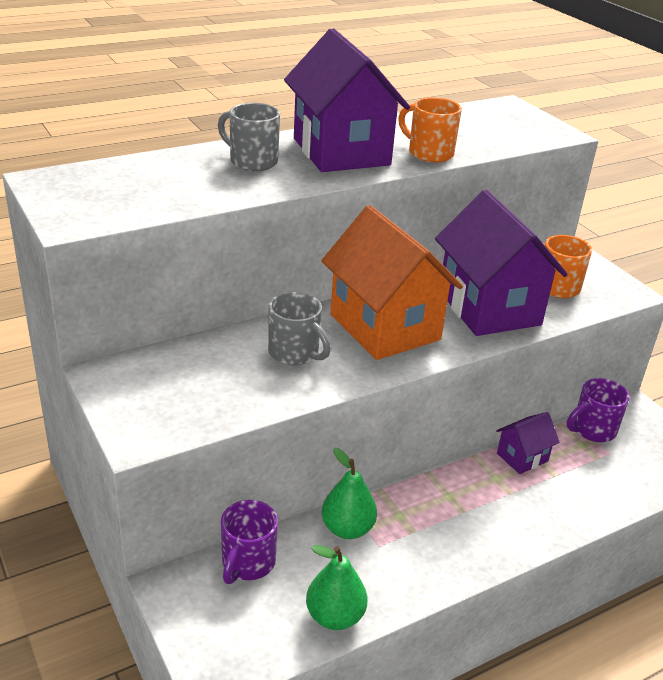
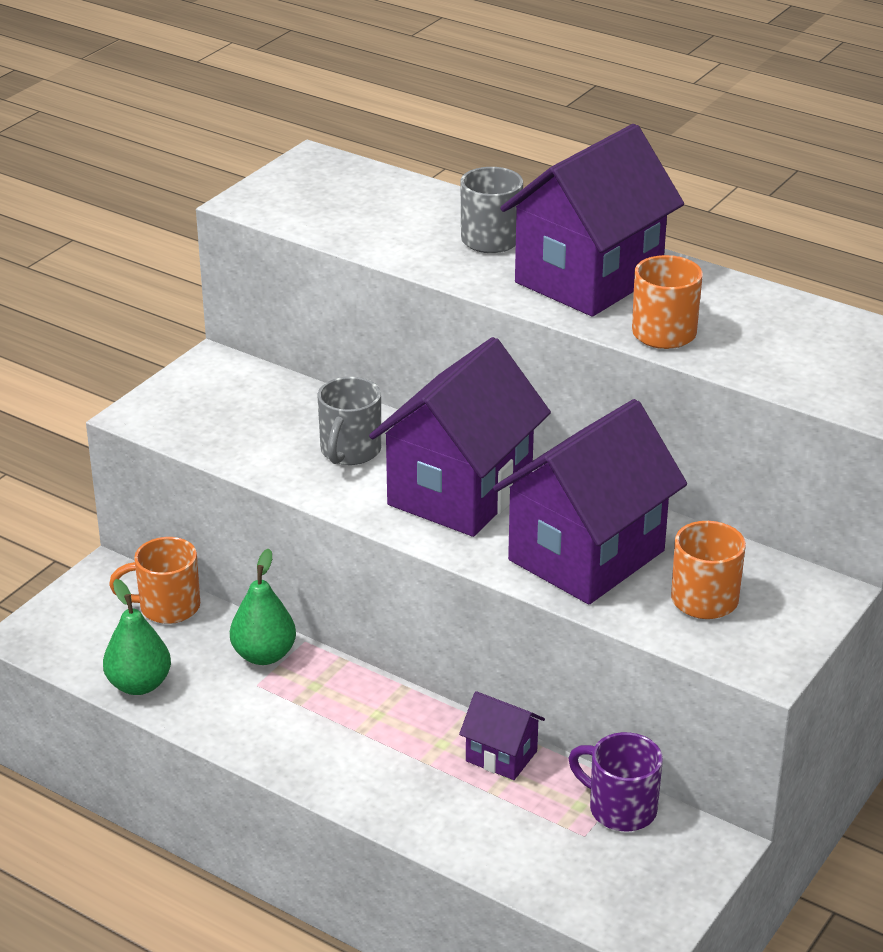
camera: 65 degrees right, 0 degrees up
purple mug [221,500,278,584] -> orange mug [109,537,200,624]
orange house [321,205,463,360] -> purple house [369,337,551,537]

